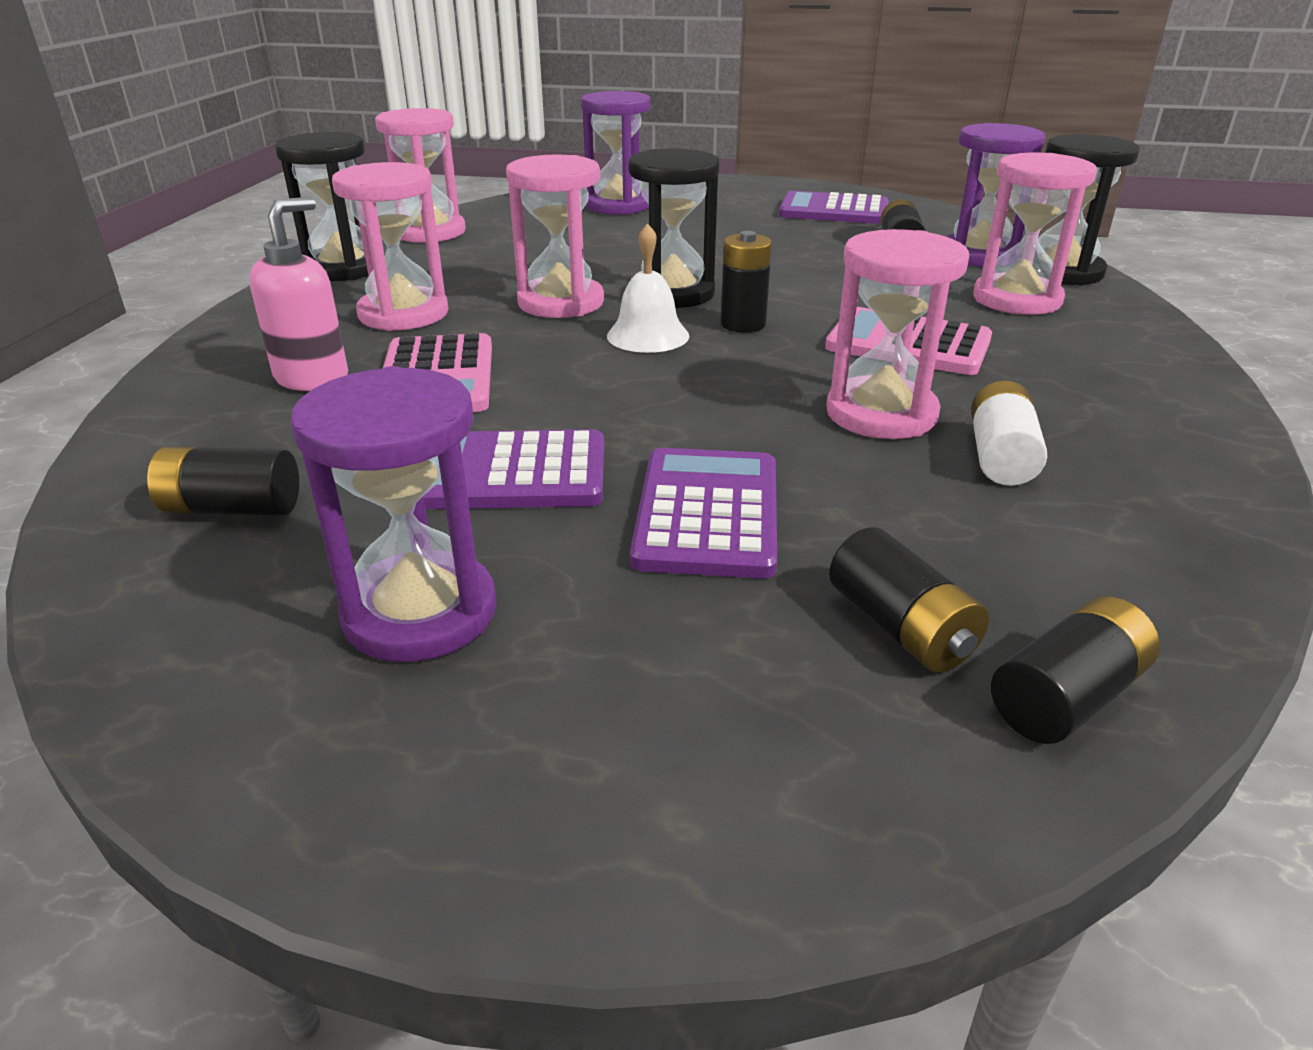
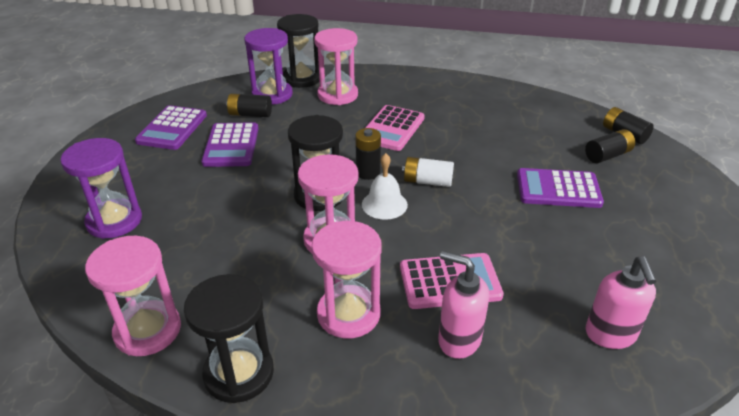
camera: 90 degrees left, 5 degrees up
black battery [147,447,299,516] -> pink soap dispenser [586,256,656,349]
purple hourglass [290,366,497,662] -> none
purple calculator [423,429,604,509] -> purple calculator moved to [201,122,258,167]
pink hourglass [826,229,970,439] -> none
white battery [971,381,1047,486] -> white battery moved to [402,157,454,187]

